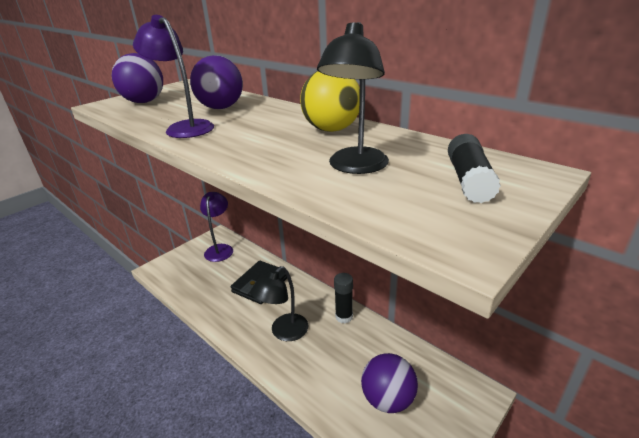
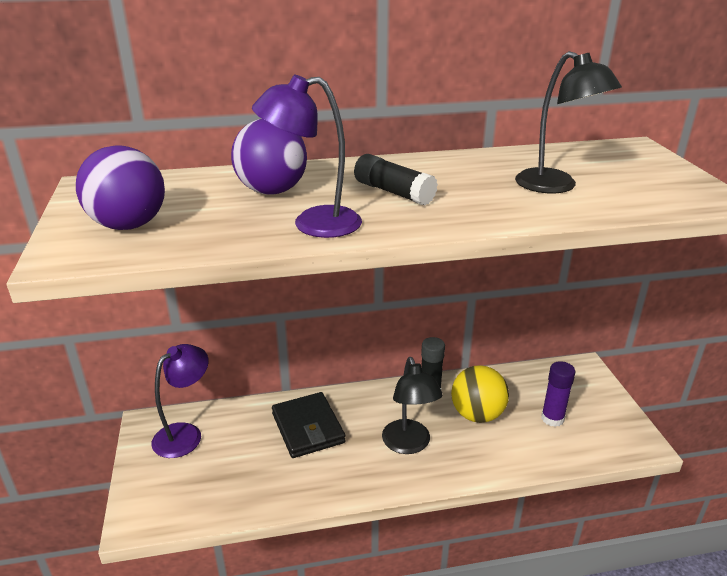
camera: 55 degrees left, 0 degrees up
purple lamp [200,192,233,262] -> purple lamp turned 90 degrees clockwise [152,344,209,458]
yellow ball [300,71,360,132] -> yellow ball moved to [451,365,509,423]
purple ball [361,353,418,413] -> purple glue stick [541,361,575,427]
black glue stick [448,134,501,203] -> black glue stick moved to [354,154,438,205]

